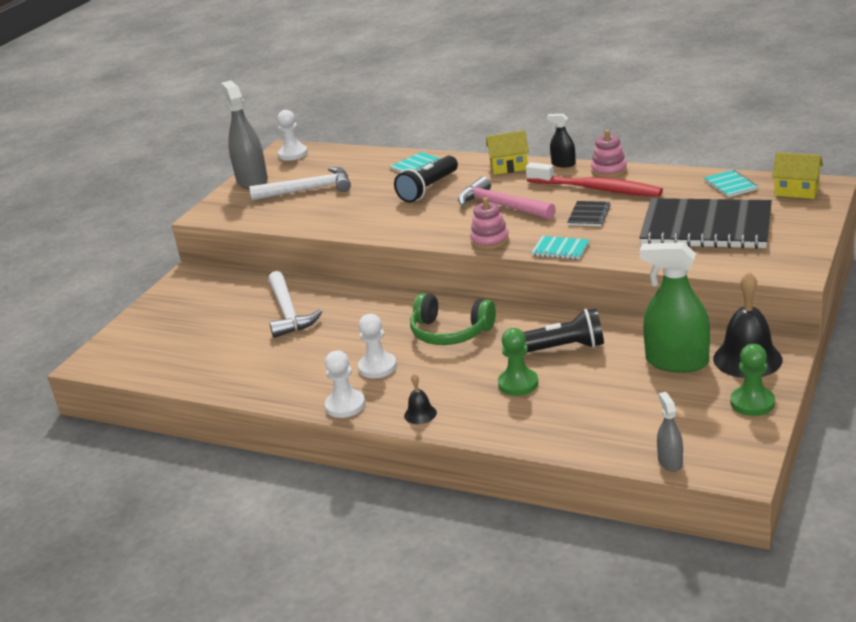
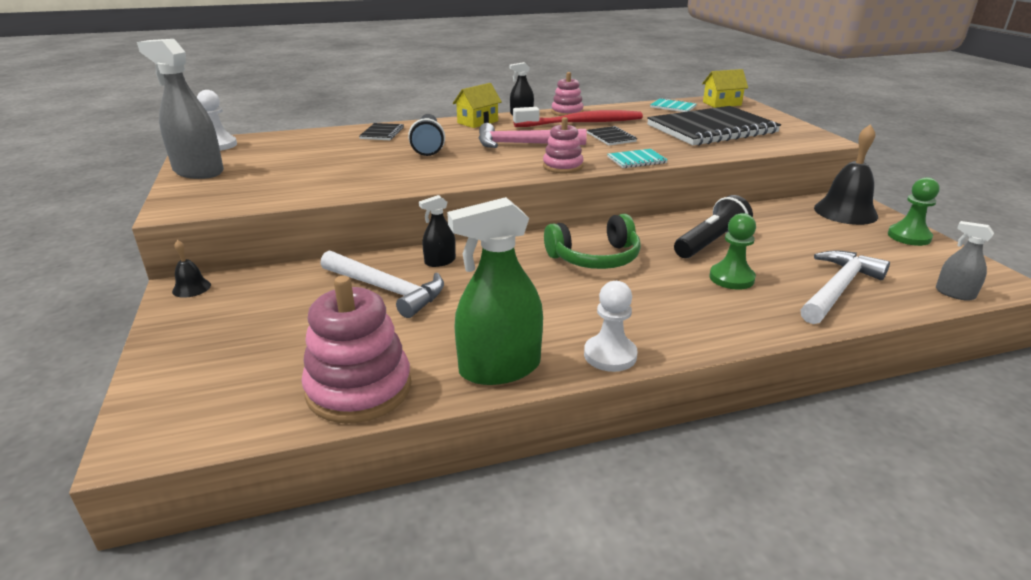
camera: 45 degrees left, 0 degrees up
white hammer [249,167,351,201] -> white hammer moved to [801,250,890,324]
white pawn [358,314,397,378] -> none
turquoise notebook [390,152,440,173] -> black notebook [359,123,404,140]
black bell [404,374,437,424] -> black bell moved to [172,240,211,298]
green spray bottle [640,242,710,373] -> green spray bottle moved to [447,197,543,385]
none -> pink stacking toy [302,276,412,423]
none -> black spray bottle [419,195,456,267]

